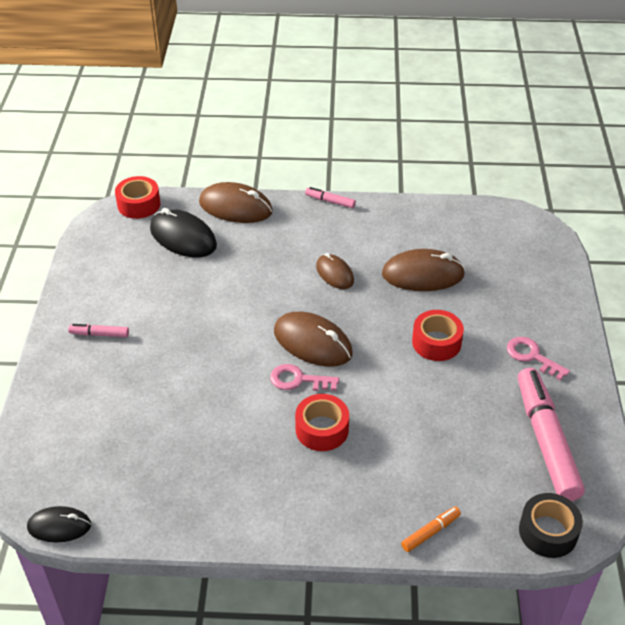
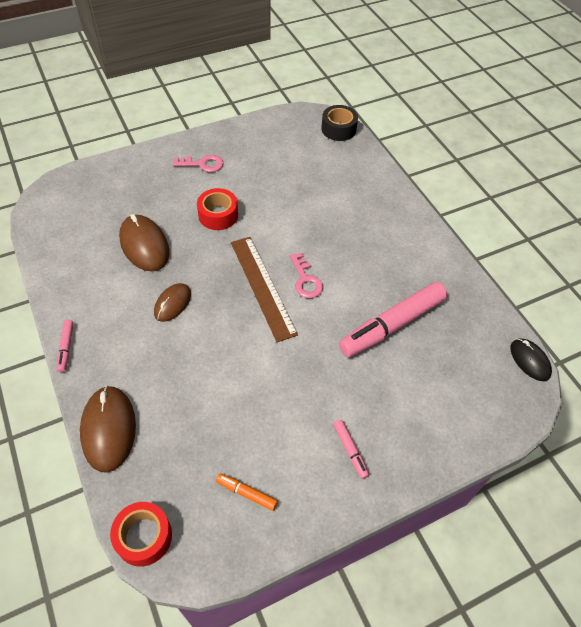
camera: 120 degrees left, 10 degrees up
black mouse [150,208,217,257] -> none
brown mouse [274,312,353,367] -> brown ruler [231,237,298,342]
red tape [295,394,349,451] -> none
orange marker [401,506,461,552] -> orange marker moved to [216,473,278,511]
pink key [507,337,570,380] -> pink key turned 105 degrees counterclockwise [173,155,223,172]
pink marker [518,368,585,501] -> pink marker moved to [339,282,447,357]

